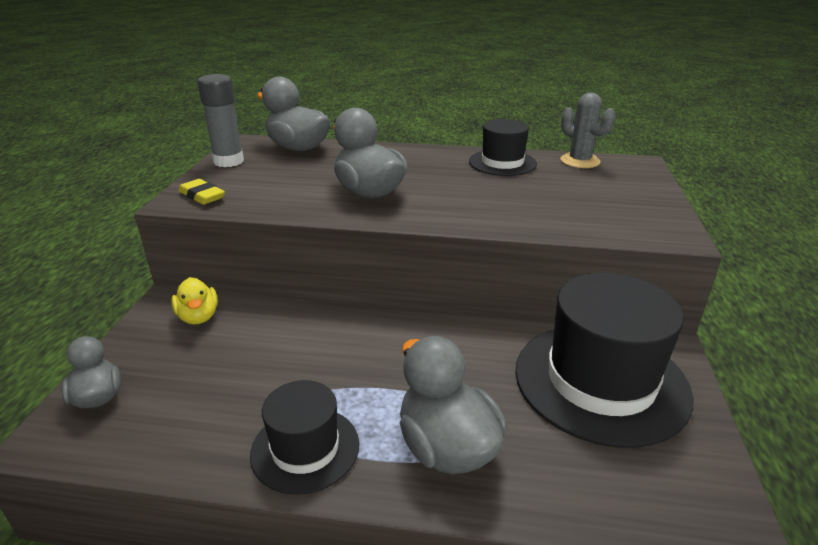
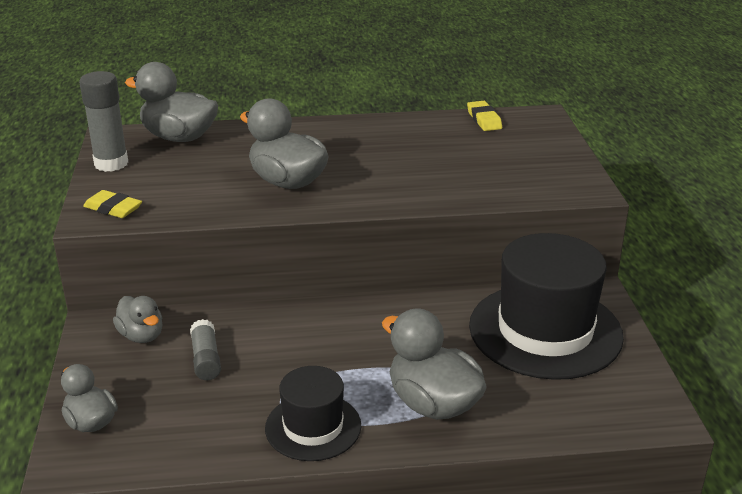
camera: 15 degrees left, 0 degrees up
yellow duck [171,277,218,325] -> grey duck [113,296,162,343]
black hat [469,119,537,176] -> none
grey cactus [561,92,615,168] -> yellow eraser [467,101,502,131]
none -> grey glue stick [190,319,221,380]

